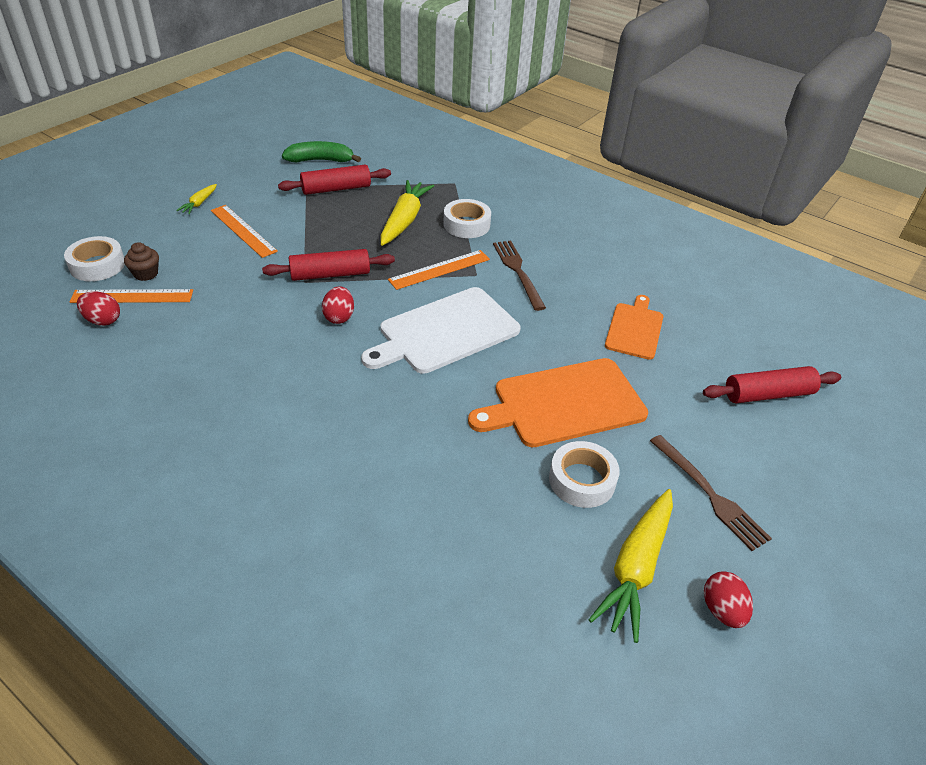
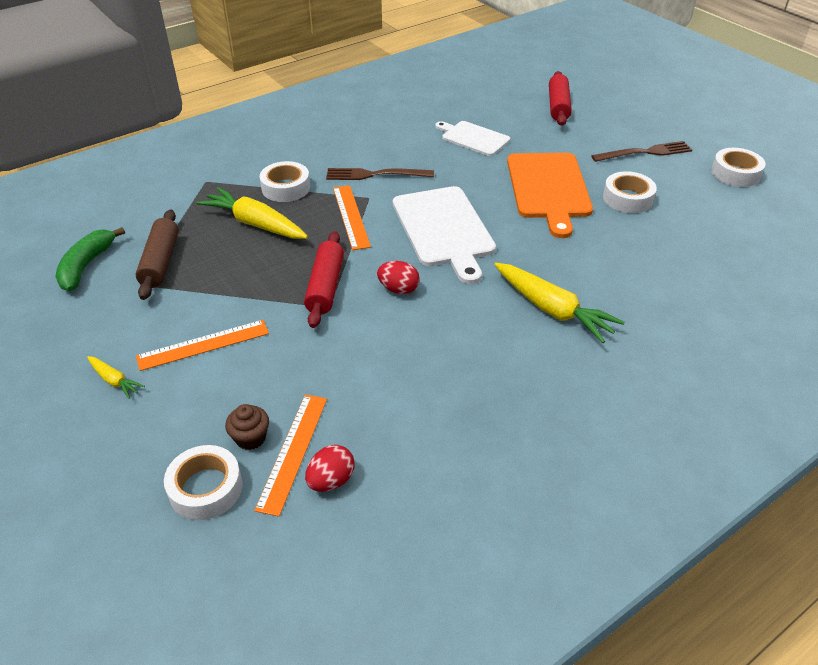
camera: 70 degrees left, 0 degrees up
red rolling pin [278,165,391,195] -> brown rolling pin [135,210,179,300]
yellow carrot [589,489,673,643] -> yellow carrot moved to [494,263,625,343]
orange cutting board [605,295,663,360] -> white cutting board [435,121,510,156]
red egg [704,571,753,628] -> white tape [711,148,766,187]

